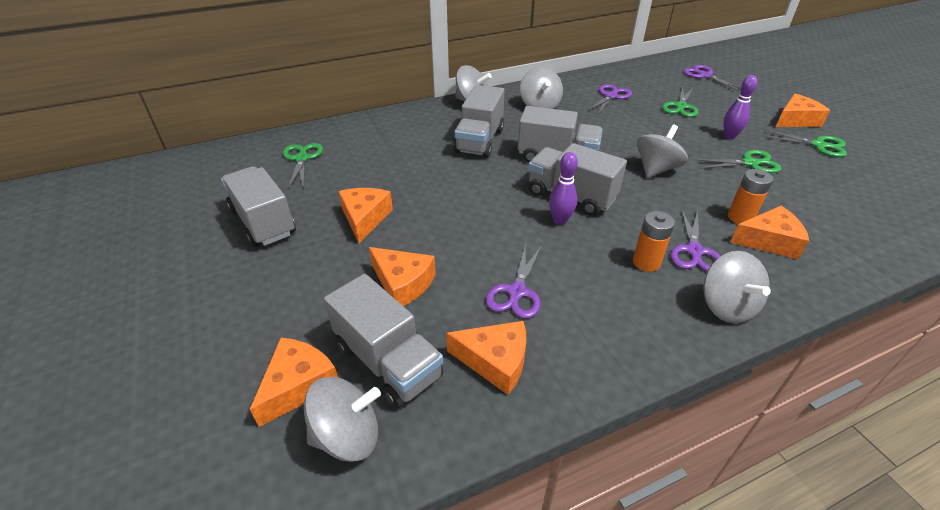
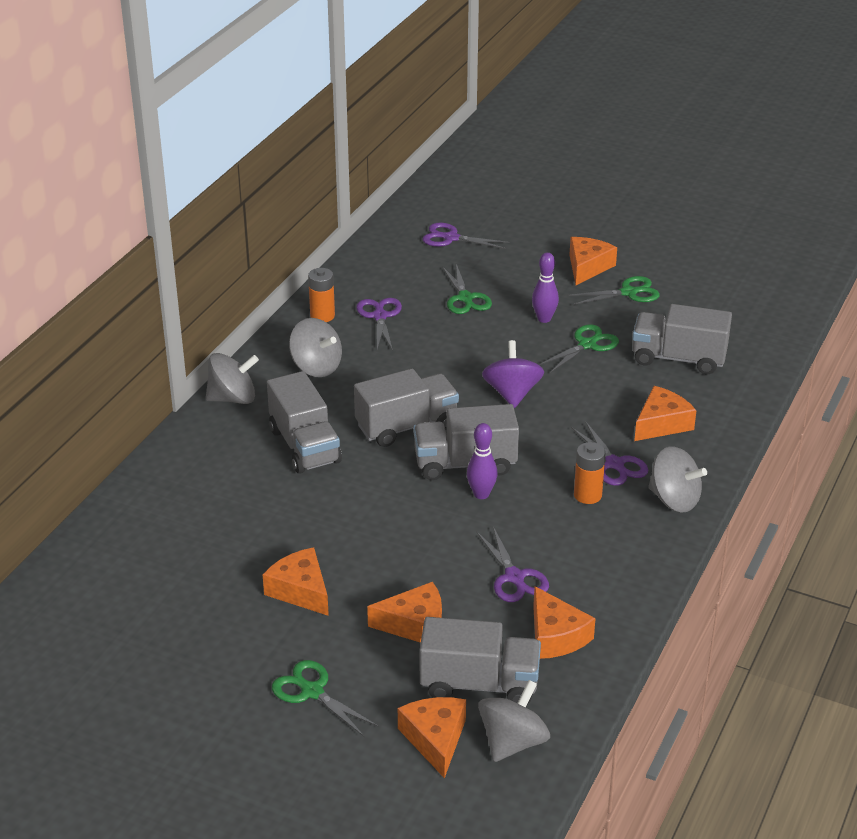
camera: 40 degrees left, 5 degrees down
grey truck [221,166,296,247] -> grey truck moved to [632,304,732,374]
green scissors [283,143,323,189] -> green scissors moved to [272,660,379,737]
orange cheese [446,321,526,395] -> orange cheese turned 90 degrees clockwise [533,586,596,659]
grey spinning top [637,125,688,178] -> purple spinning top [482,340,544,408]
orange battery [728,169,773,224] -> orange battery moved to [308,268,335,322]

